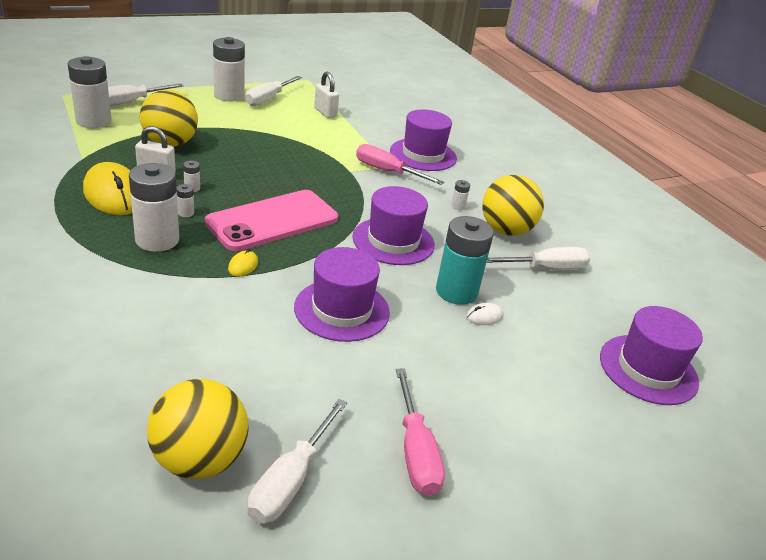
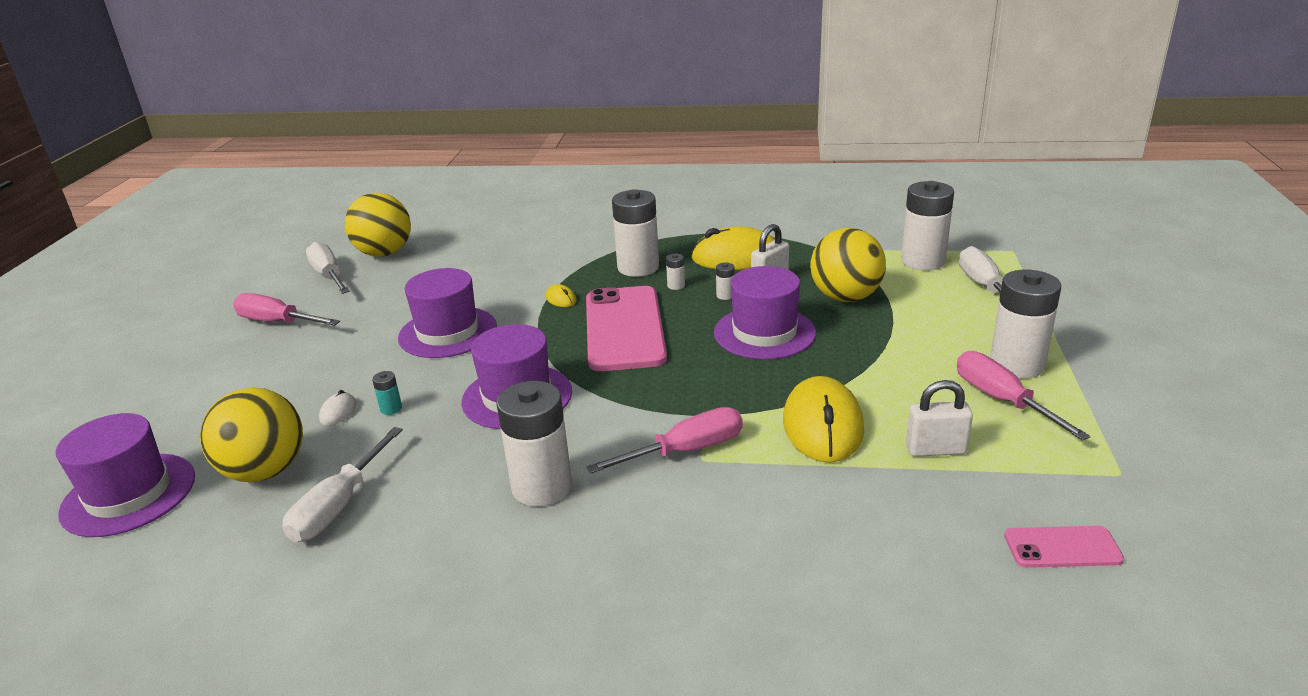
camera: 130 degrees right, 5 degrees down
white screwdriver [245,76,302,106] -> pink screwdriver [957,351,1091,441]
purple hat [390,109,457,171] -> purple hat moved to [714,266,816,360]
turquoise battery [436,216,494,305] -> turquoise battery [372,371,402,415], size x0.41
white battery [451,180,470,210] -> white battery [496,381,572,506], size x2.46
yellow ball [482,175,544,236] -> yellow ball moved to [200,388,303,482]
none -> yellow mouse [783,376,864,462]
none -> pink phone [1004,526,1124,568]

